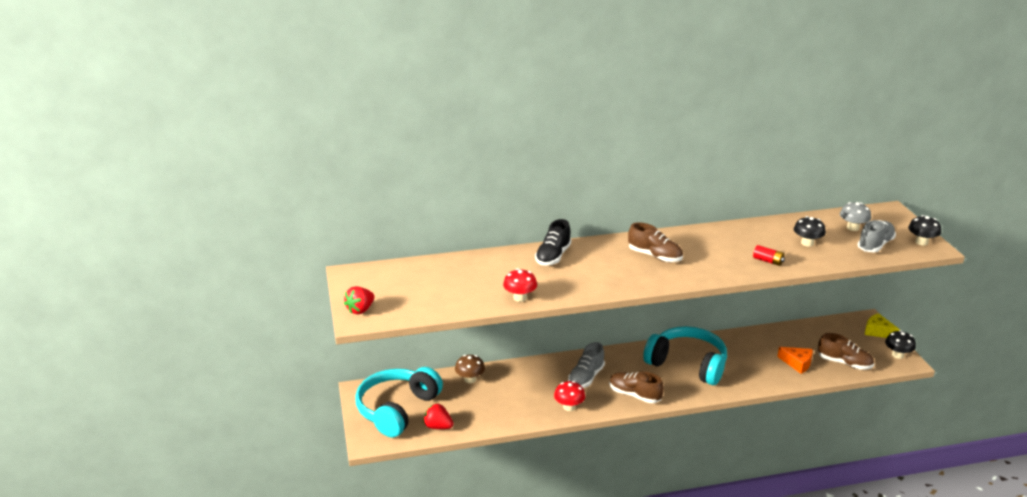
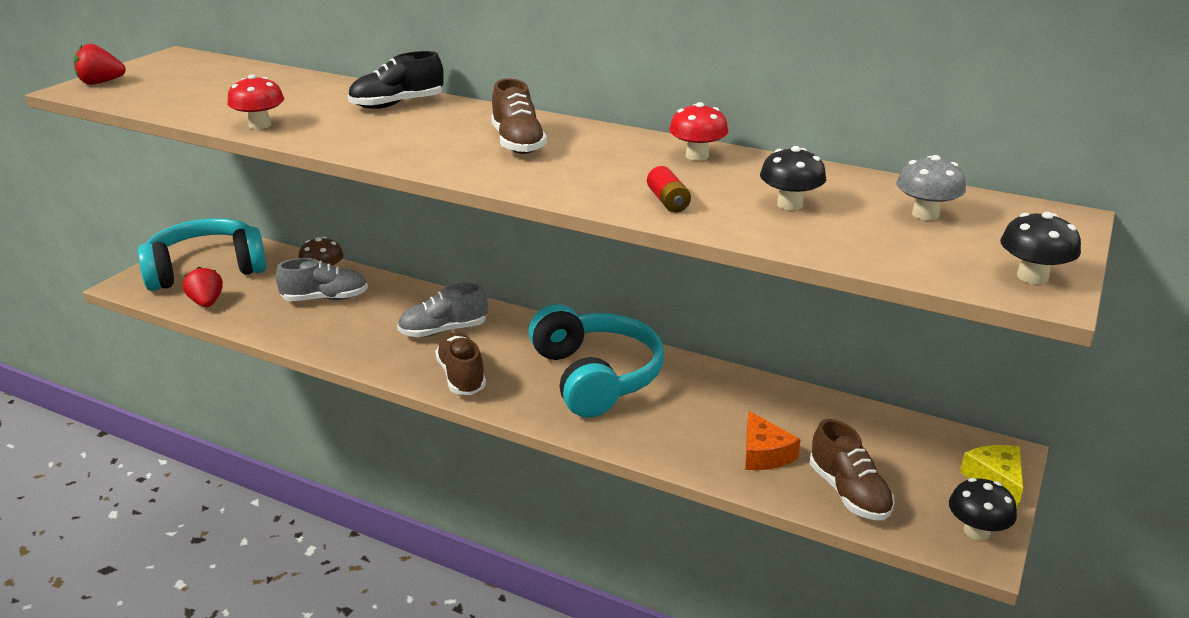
camera: 40 degrees right, 0 degrees up
red mushroom [554,381,585,411] -> red mushroom moved to [669,102,728,161]
grey shoe [858,220,896,252] -> grey shoe moved to [276,258,368,301]

